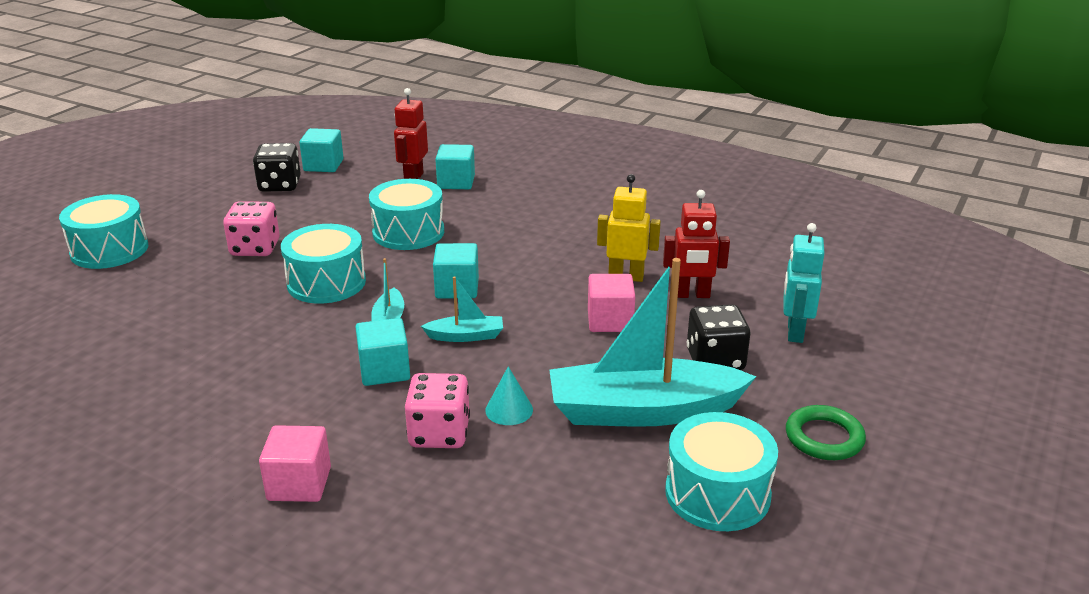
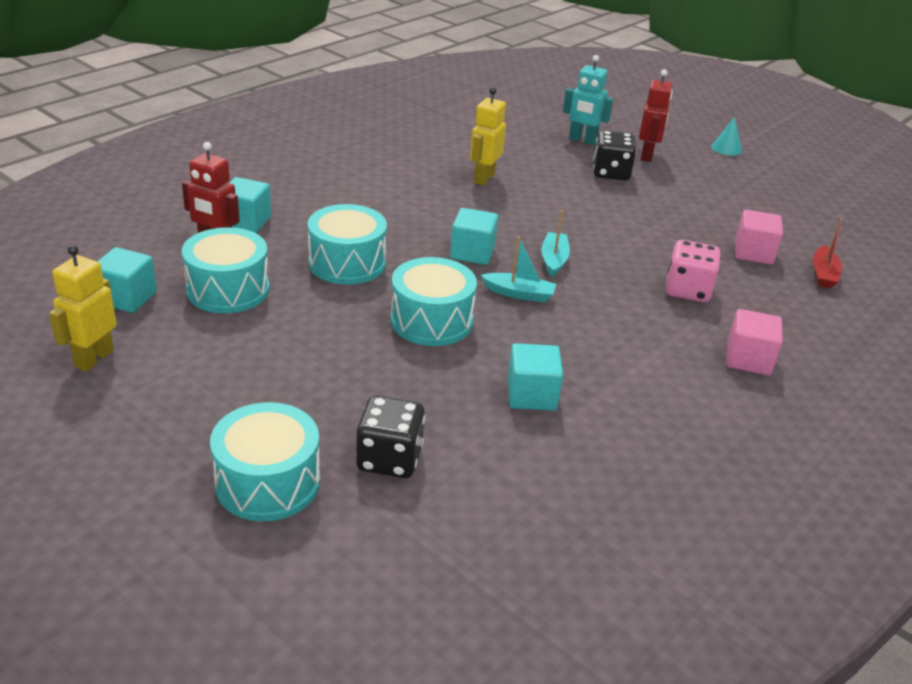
camera: 80 degrees left, 5 degrees up
pink dice [223,201,280,256] -> none
black dice [253,143,301,192] -> black dice moved to [356,396,425,478]
turquoise cube [356,318,410,386] -> turquoise cube moved to [507,343,563,411]
turquoise cone [485,366,533,425] -> turquoise cone moved to [711,117,742,156]
turquoise boat [549,258,756,427] -> none
pink cube [588,274,635,332] -> pink cube moved to [735,210,783,265]
red robot [663,190,730,298] -> red robot moved to [639,69,673,162]
turquoise drum [665,412,778,531] -> turquoise drum moved to [182,227,269,313]
green ring [786,405,866,460] -> none
none -> yellow robot [49,245,117,372]
none -> red boat [813,218,843,288]

